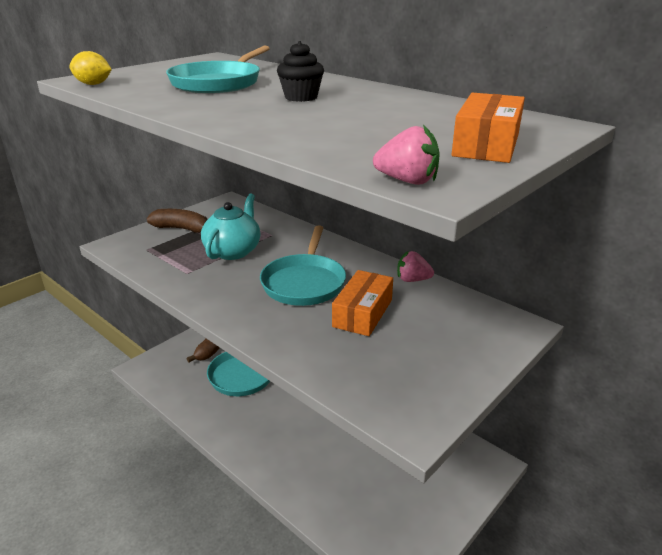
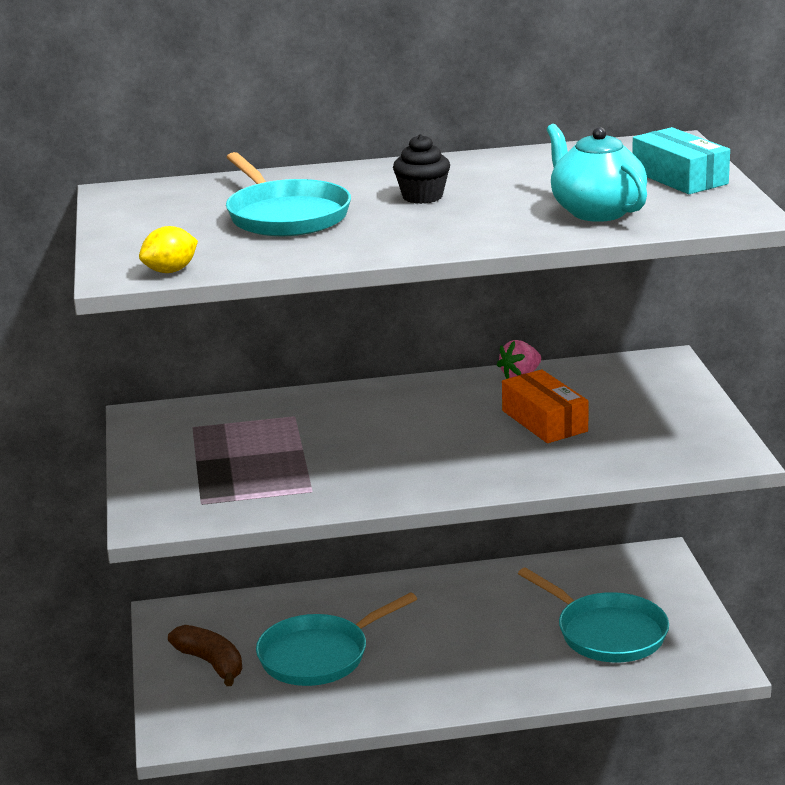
camera: 50 degrees left, 5 degrees down
brown banana [147,209,208,233] -> none
turquoise teapot [201,194,260,260] -> turquoise teapot moved to [547,124,647,222]
turquoise pan [260,226,346,306] -> turquoise pan moved to [518,567,669,662]
pink strawberry [373,125,440,185] -> none
orange box [452,93,525,163] -> turquoise box [632,127,730,194]

